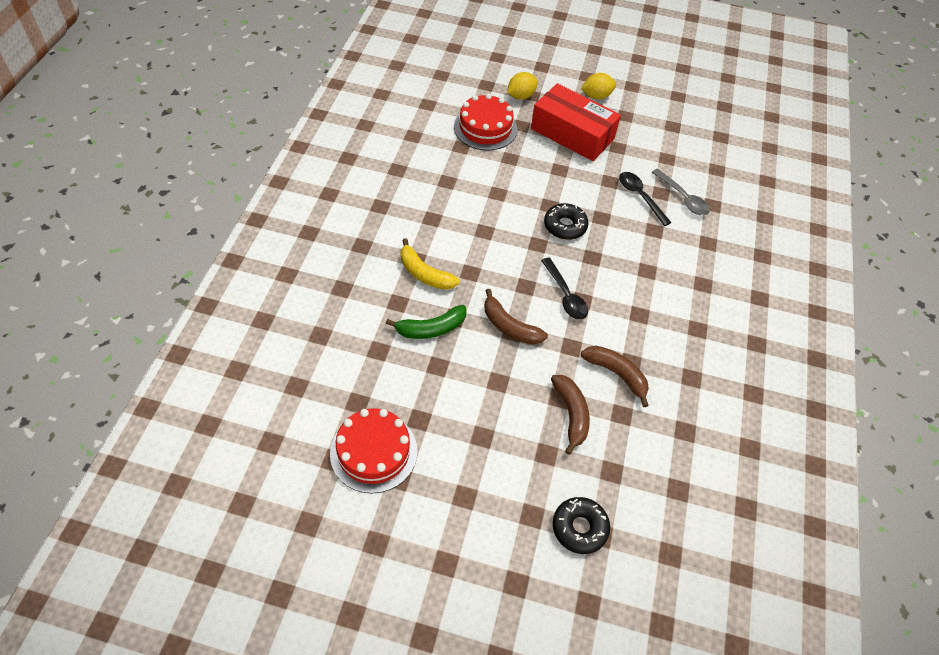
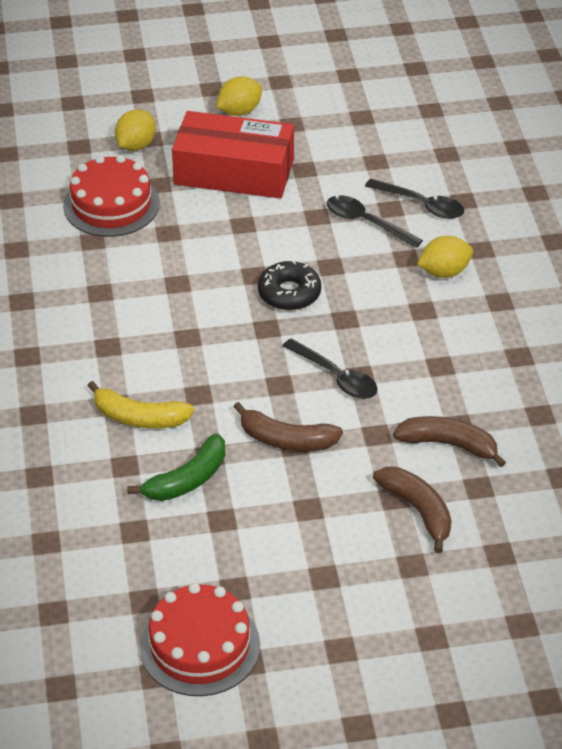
camera: 20 degrees left, 10 degrees down
black donut [553,497,610,554] -> none
grey spoon [652,169,710,215] -> black spoon [365,179,464,219]
none -> yellow lemon [417,236,473,278]

